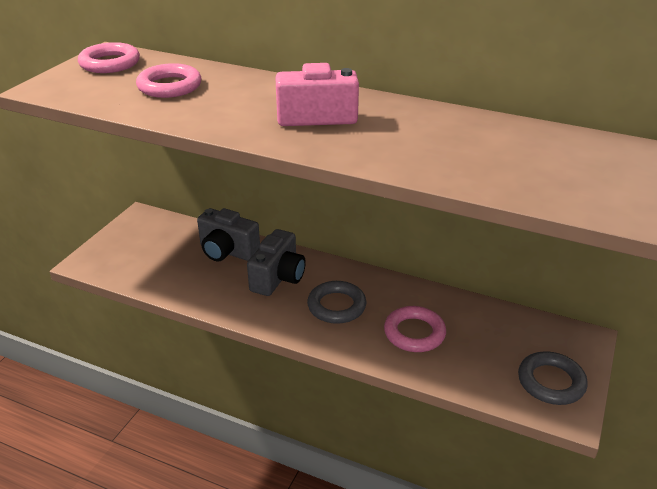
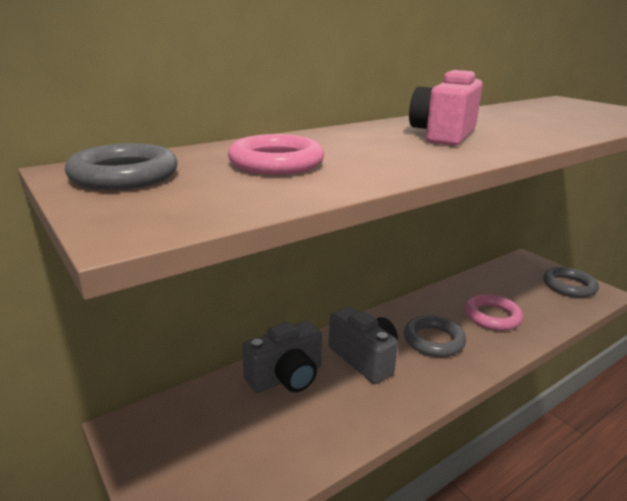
camera: 60 degrees left, 10 degrees down
pink ring [78,42,140,73] -> grey ring [65,143,178,190]

